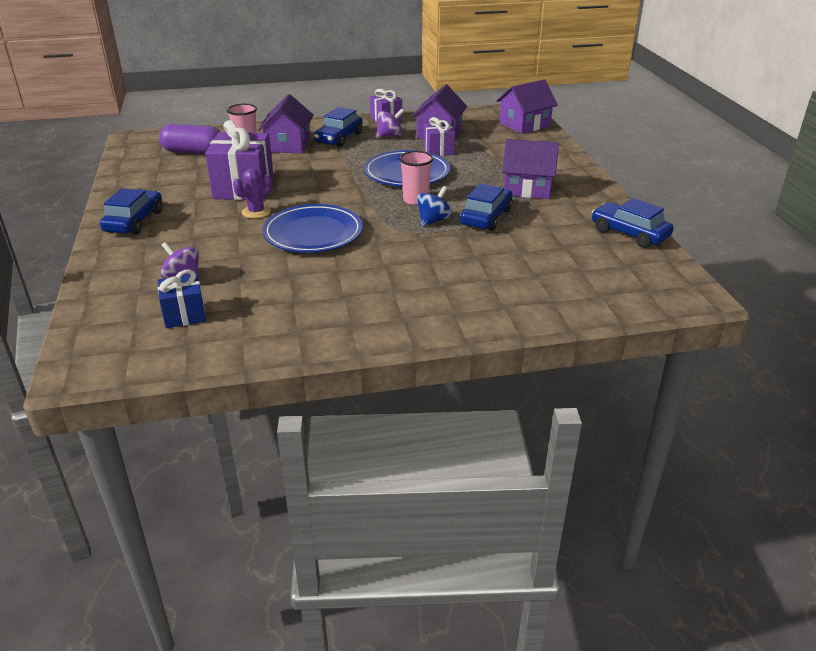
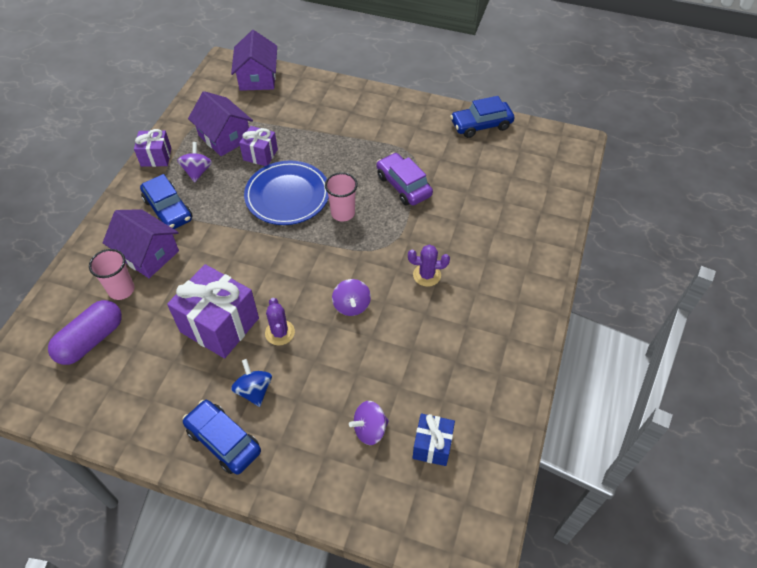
camera: 60 degrees left, 20 degrees up
blue plate [262,204,363,253] -> purple spinning top [332,279,371,316]
blue spinning top [417,186,452,226] -> blue spinning top moved to [231,359,272,407]
blue car [460,184,513,231] -> purple car [376,153,433,206]
purple house [502,139,559,199] -> none
none -> purple cactus [408,244,450,287]

